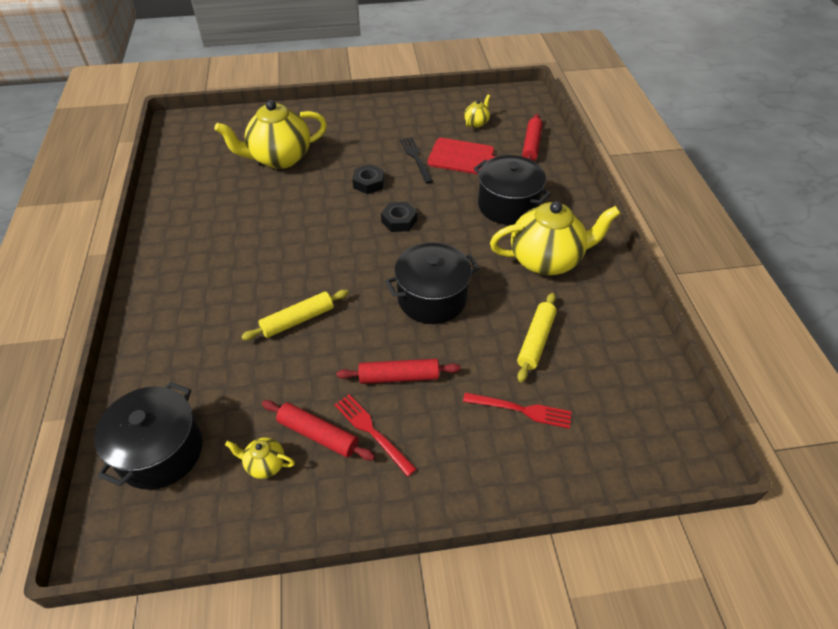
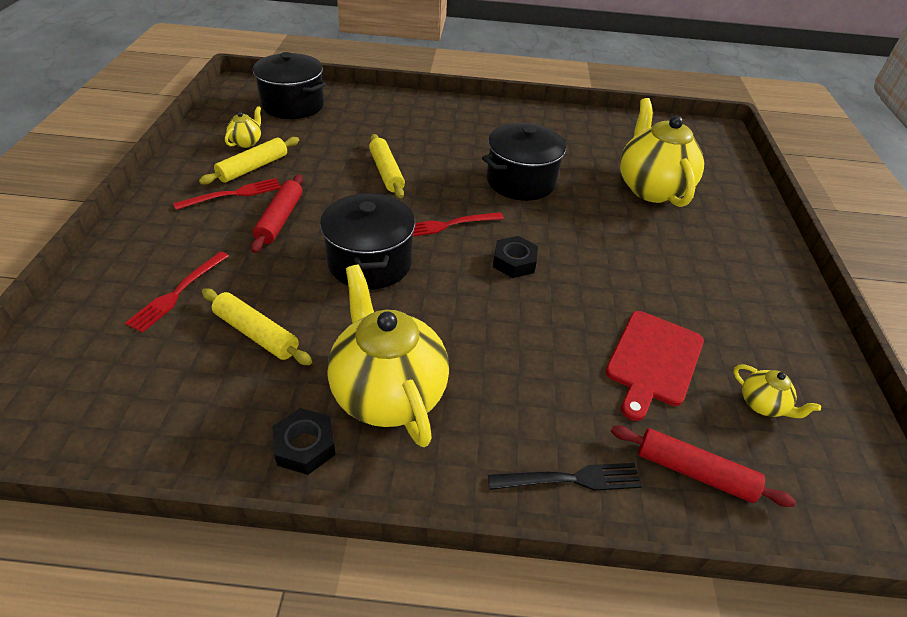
camera: 100 degrees right, 5 degrees down
red rolling pin [262,400,375,461] -> yellow rolling pin [199,137,299,185]
black nut [352,164,384,194] -> black nut moved to [273,408,336,475]
black fork [400,137,433,183] -> black fork moved to [488,463,642,491]
black pot [474,155,551,225] -> black pot moved to [482,123,568,201]
yellow teapot [490,201,621,275] -> yellow teapot turned 150 degrees clockwise [327,264,449,447]
none -> red fork [413,212,504,237]

